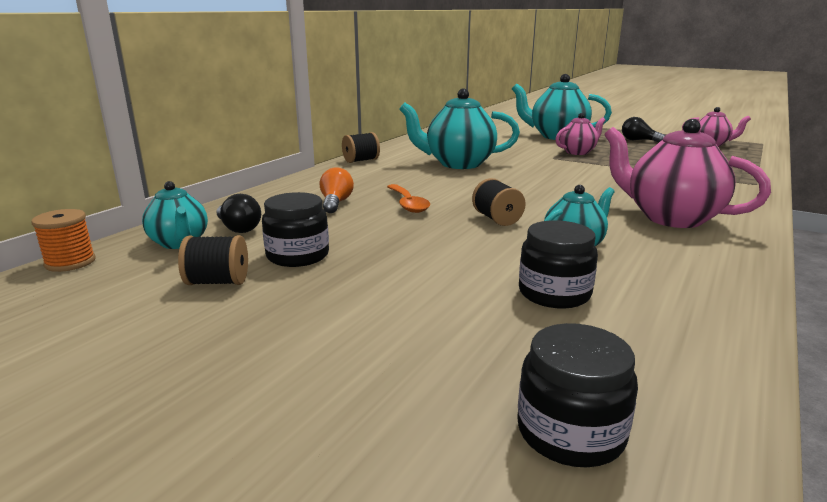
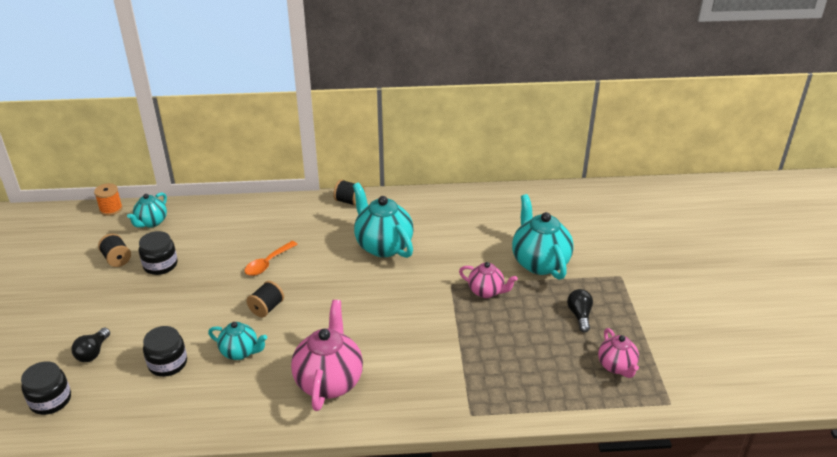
camera: 55 degrees right, 15 degrees up
black light bulb [217,194,261,233] -> black light bulb moved to [72,328,110,362]
orange light bulb [320,167,354,213] -> none

